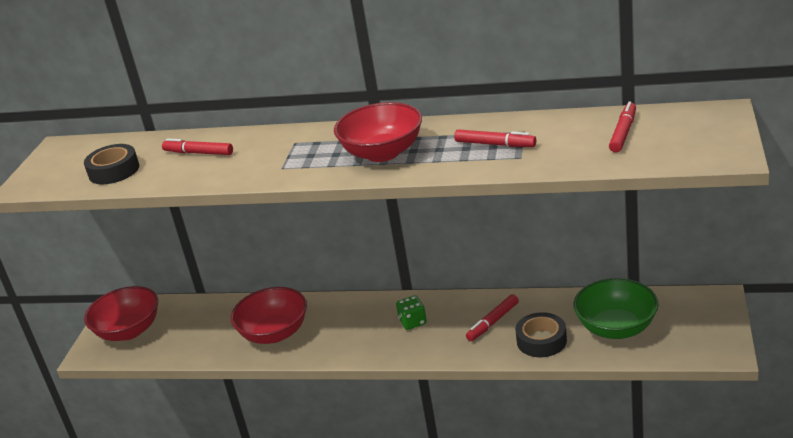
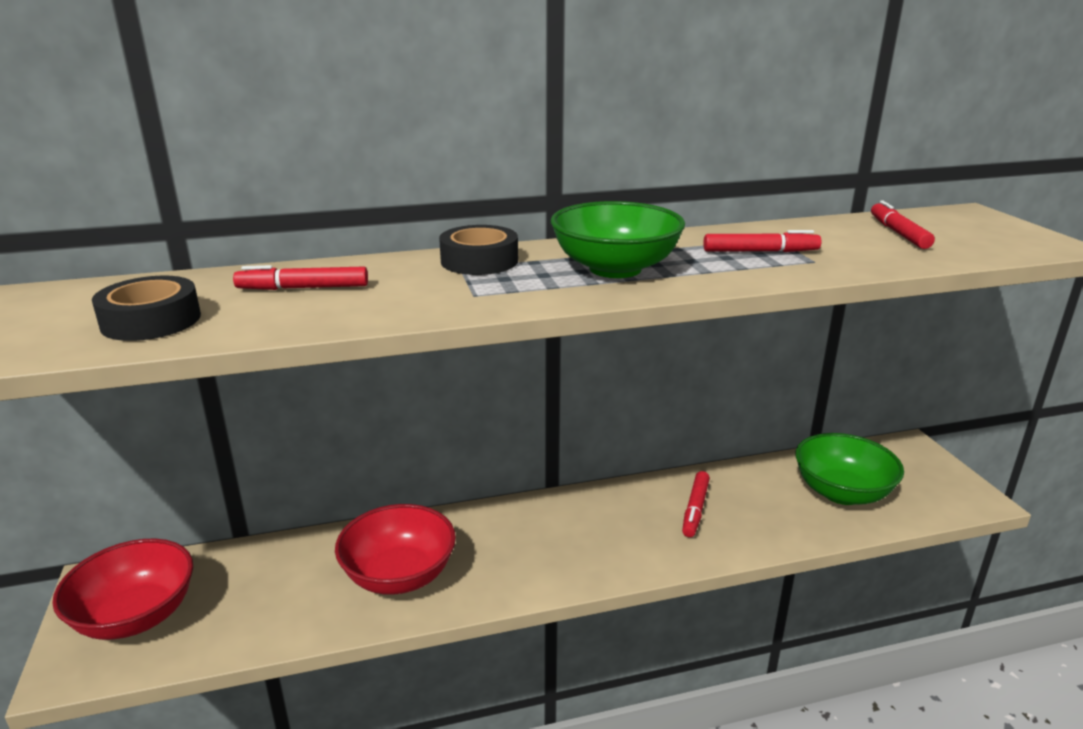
camera: 30 degrees left, 5 degrees down
red bowl [334,102,422,162] -> green bowl [551,201,685,278]
green dice [396,295,427,330] -> none
black tape [515,312,567,357] -> black tape moved to [439,225,518,275]

